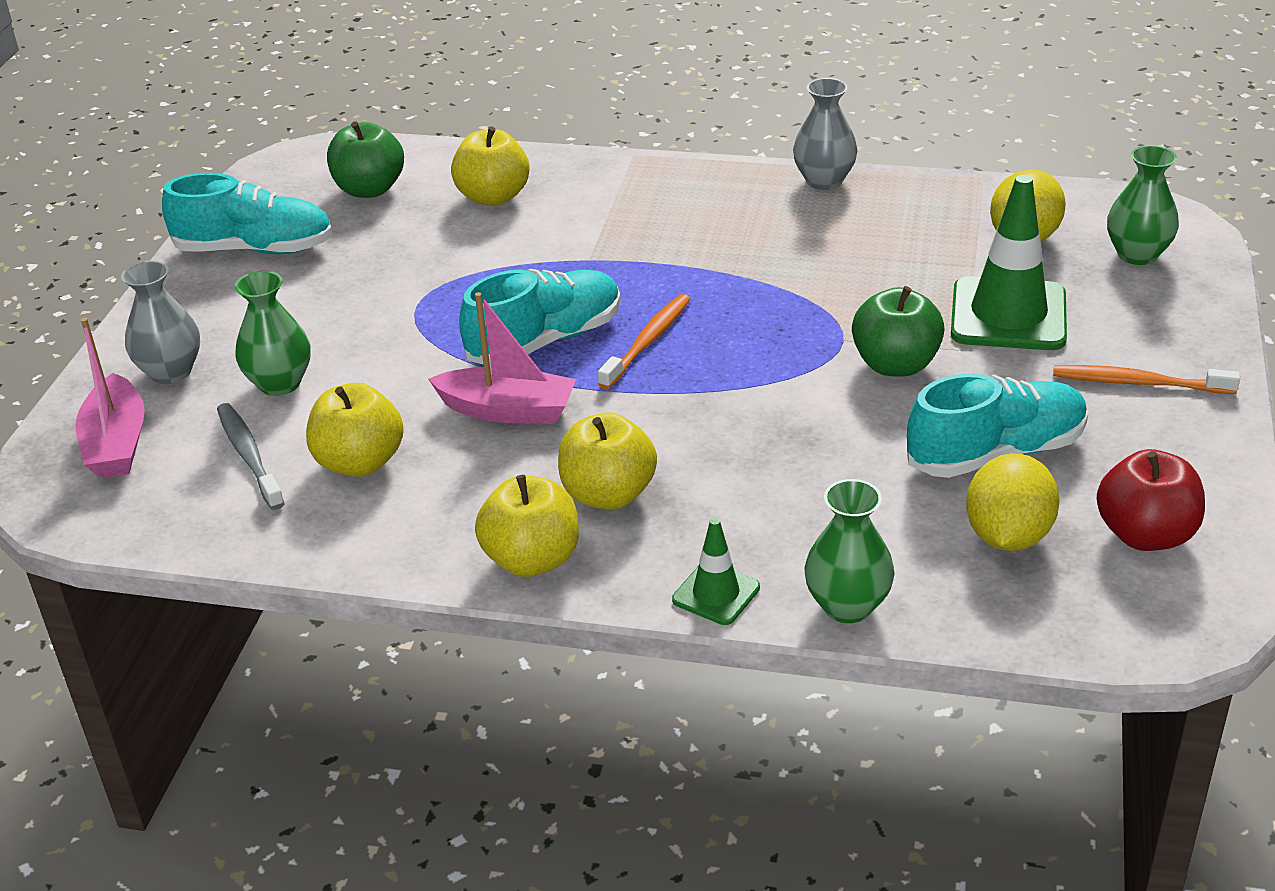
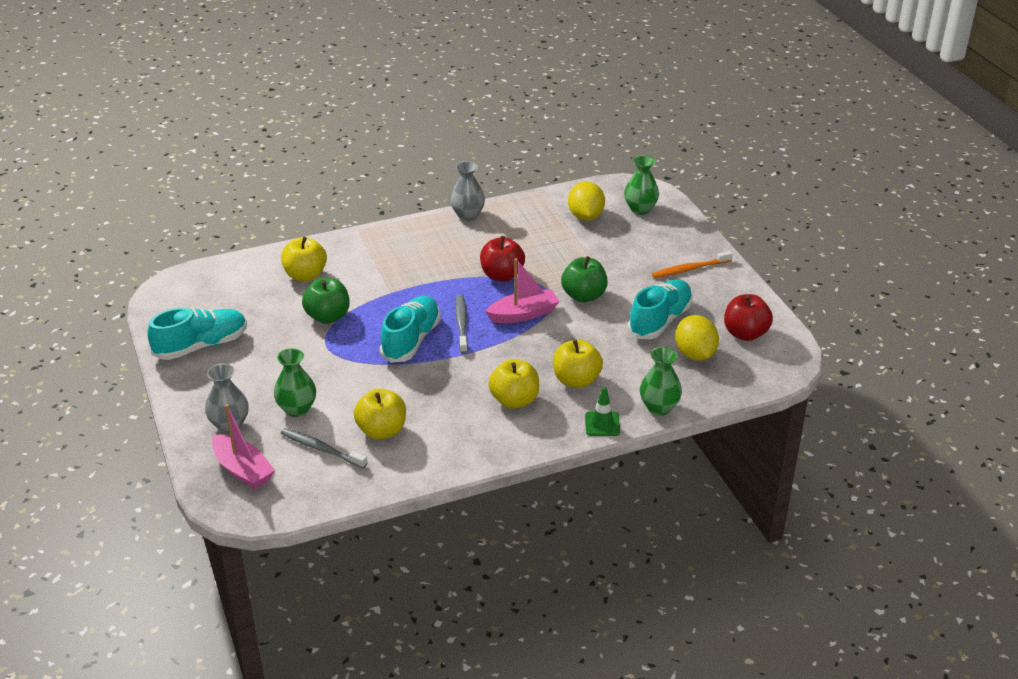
camera: 35 degrees left, 0 degrees up
green apple [327,121,404,198] -> green apple moved to [302,278,350,324]
pink boat [428,292,576,424] -> pink boat moved to [485,258,560,323]
yellow apple [475,475,579,577] -> yellow apple moved to [553,339,603,388]
orange toothbrush [598,294,690,389] -> grey toothbrush [455,295,468,354]
green traffic cone [951,175,1067,350] -> none
none -> red apple [480,236,525,281]

